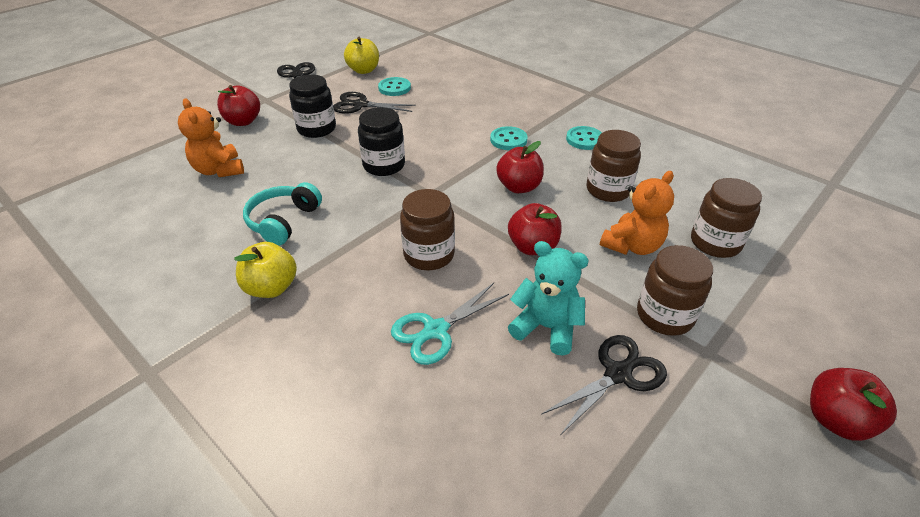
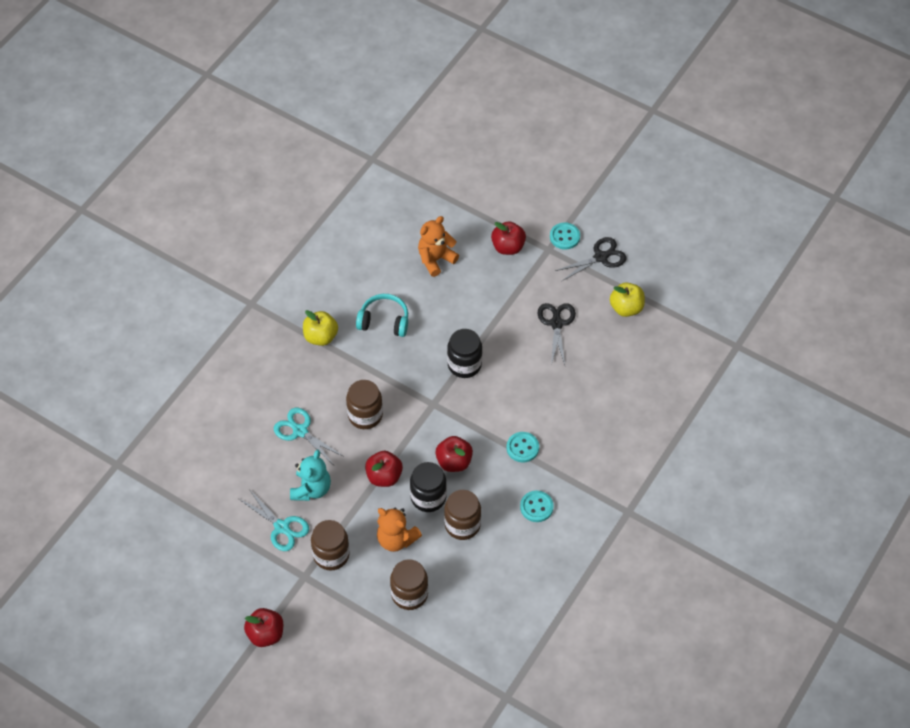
camera: 80 degrees right, 15 degrees up
black jar [289,74,336,138] -> black jar moved to [410,462,447,512]
turquoise button [378,77,411,96] -> turquoise button moved to [550,223,580,250]
black scissors [541,335,667,434] -> turquoise scissors [239,489,309,551]

